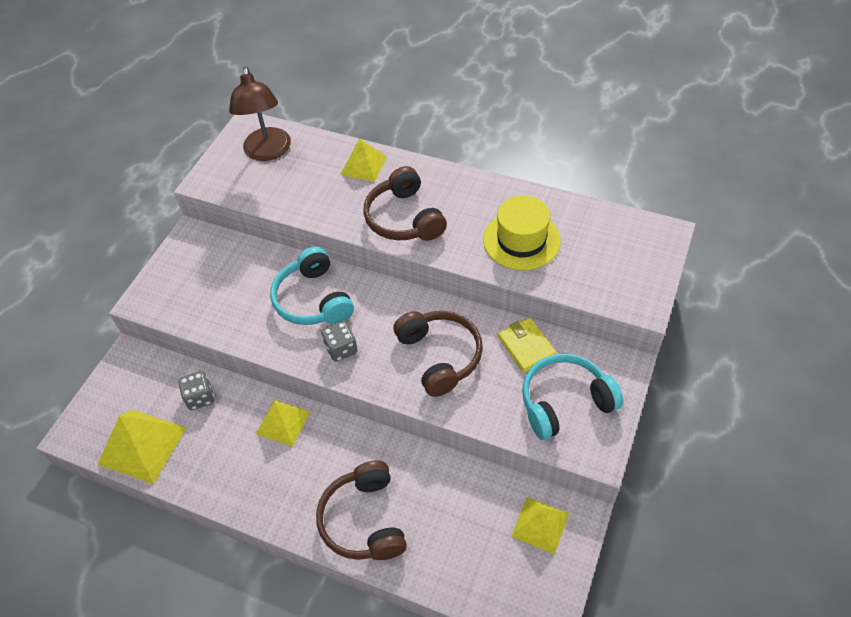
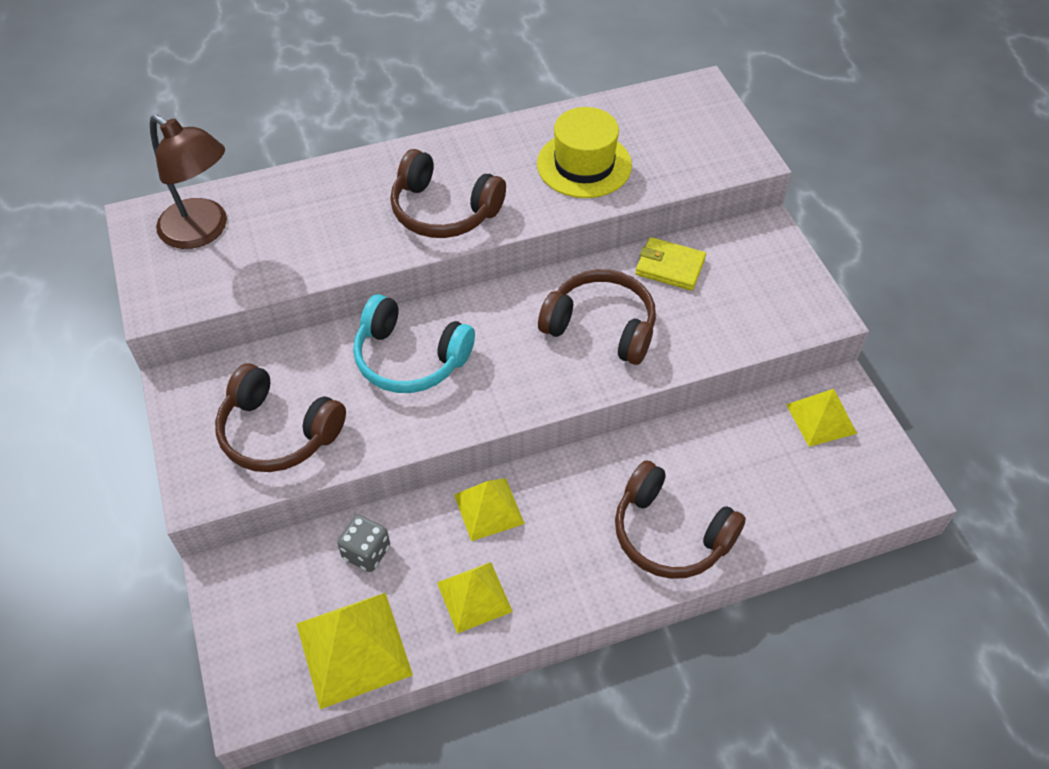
camera: 45 degrees left, 0 degrees up
grey dice [321,321,358,362] -> none
yellow pyramid [340,138,387,182] -> yellow pyramid moved to [437,562,513,634]
turquoise headphones [522,354,624,440] -> none
none -> brown headphones [215,364,346,472]

